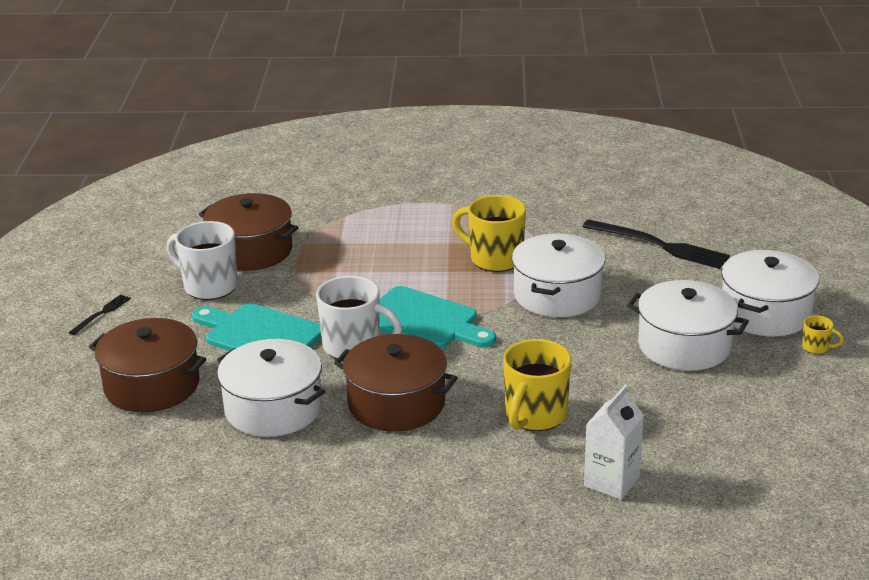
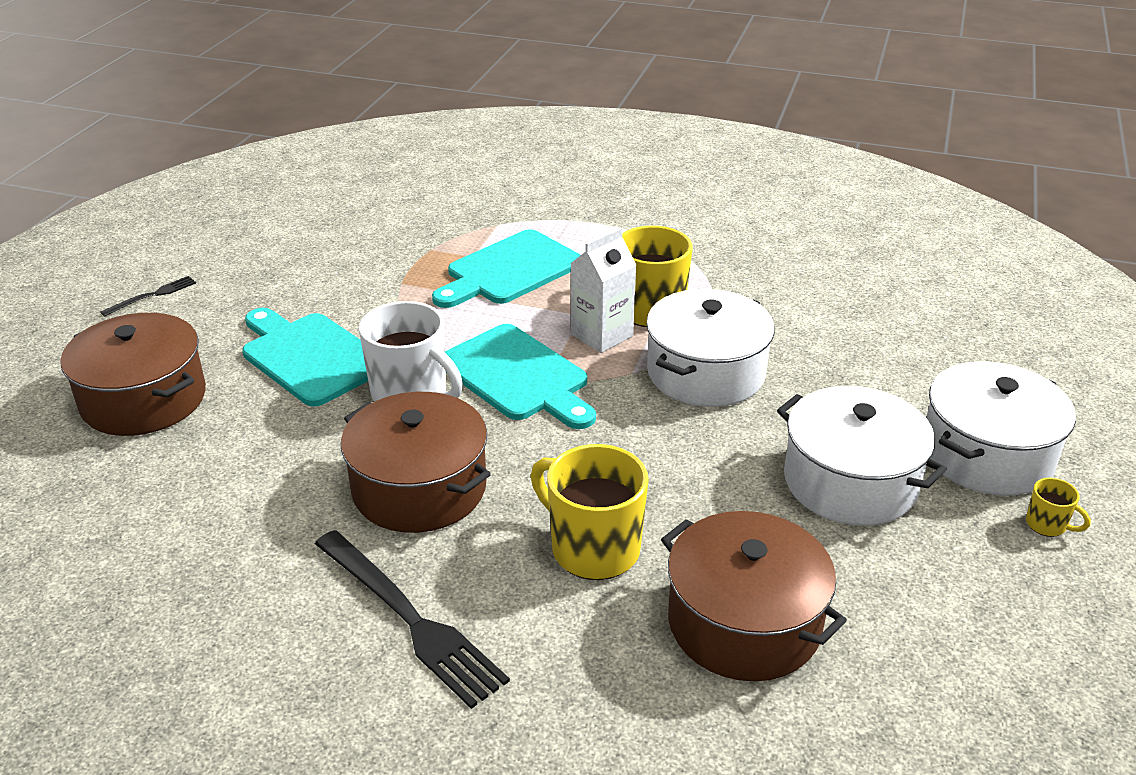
camera: 15 degrees right, 5 degrees up
white mug [166,221,238,300] -> none
brown pot [199,193,299,271] -> brown pot moved to [661,511,847,681]
white pot [217,339,325,437] -> none
yellow mug [503,339,572,431] -> yellow mug turned 90 degrees clockwise [530,444,649,580]
black fork [582,219,730,269] -> black fork moved to [315,530,510,709]
white carton [584,385,644,500] -> white carton moved to [570,228,637,353]
none -> turquoise cutting board [432,229,580,308]

